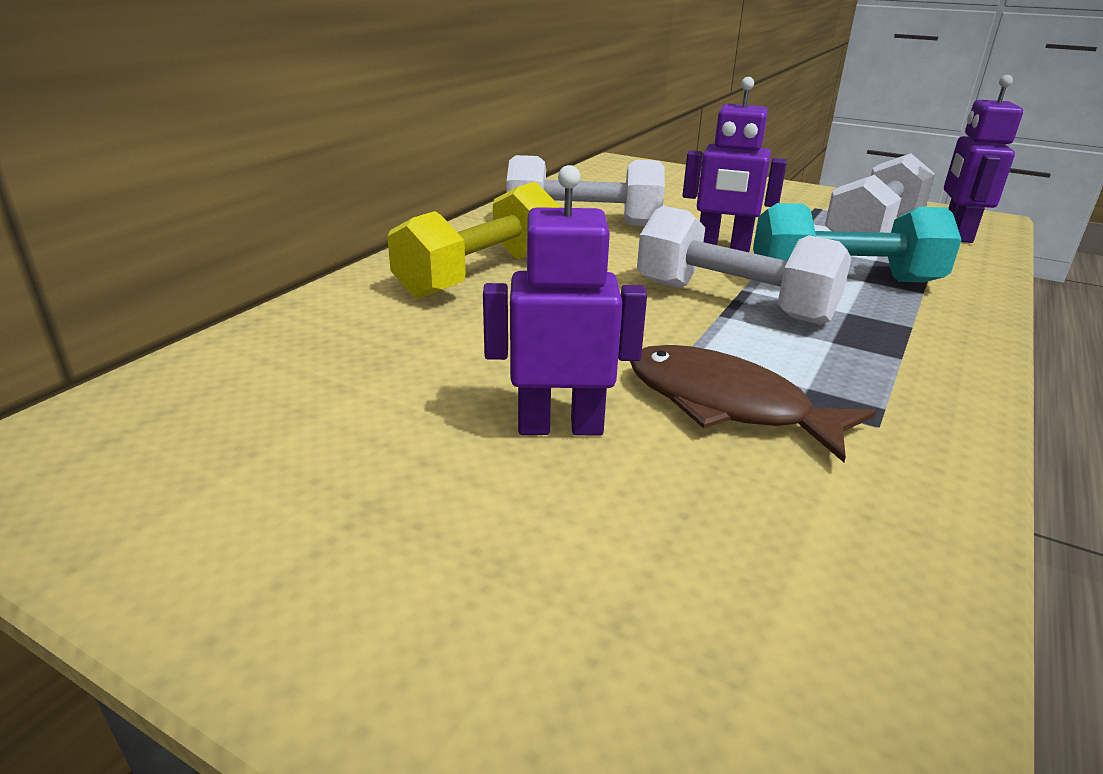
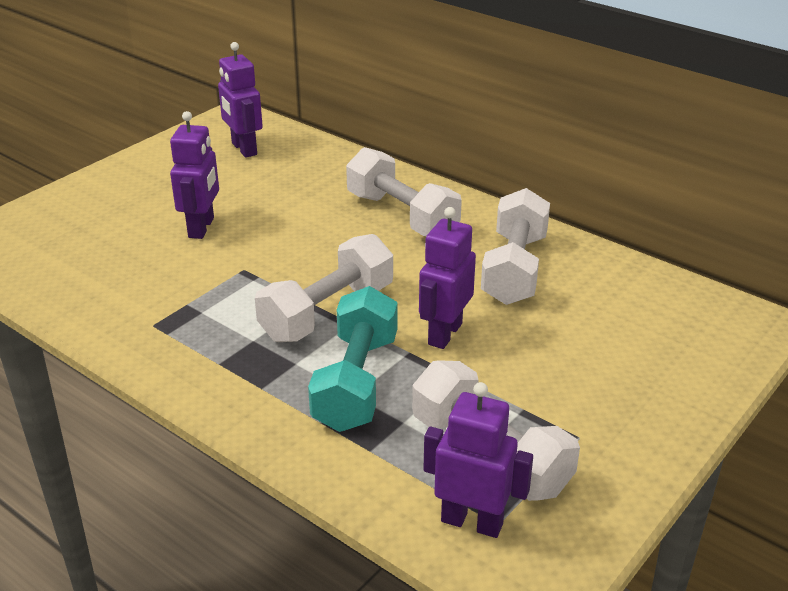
camera: 100 degrees right, 5 degrees up
yellow dumbbell [387,182,561,299] -> white dumbbell [346,147,462,236]
brown fish [630,345,876,462] -> none
none -> purple robot [218,42,263,158]

